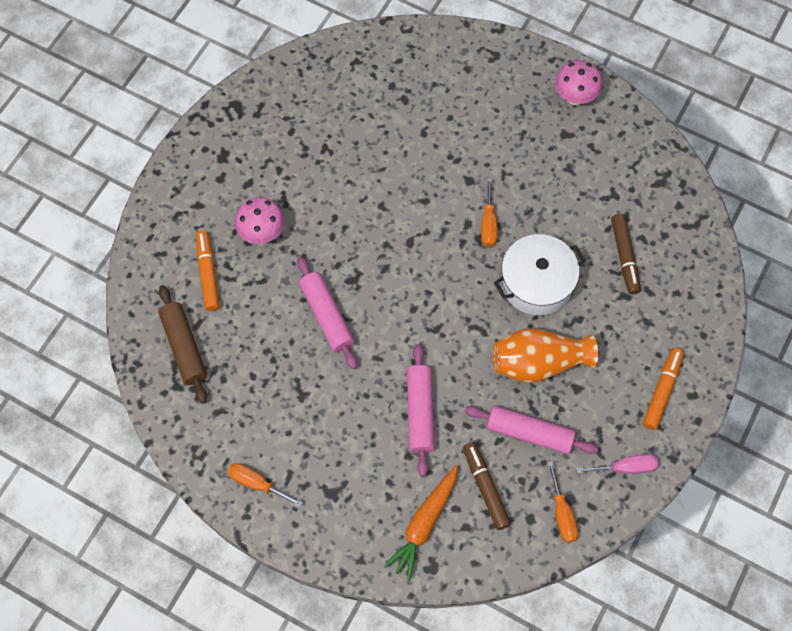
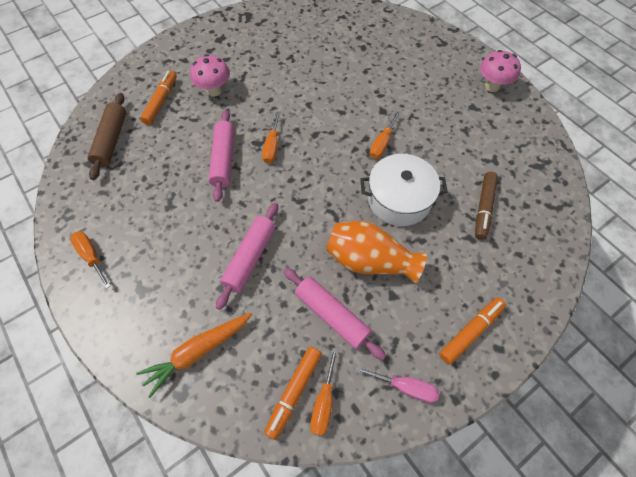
camera: 25 degrees right, 5 degrees down
brown marker [463,442,511,530] -> none
none -> orange screwdriver [262,112,280,164]
none -> orange marker [264,347,322,440]

